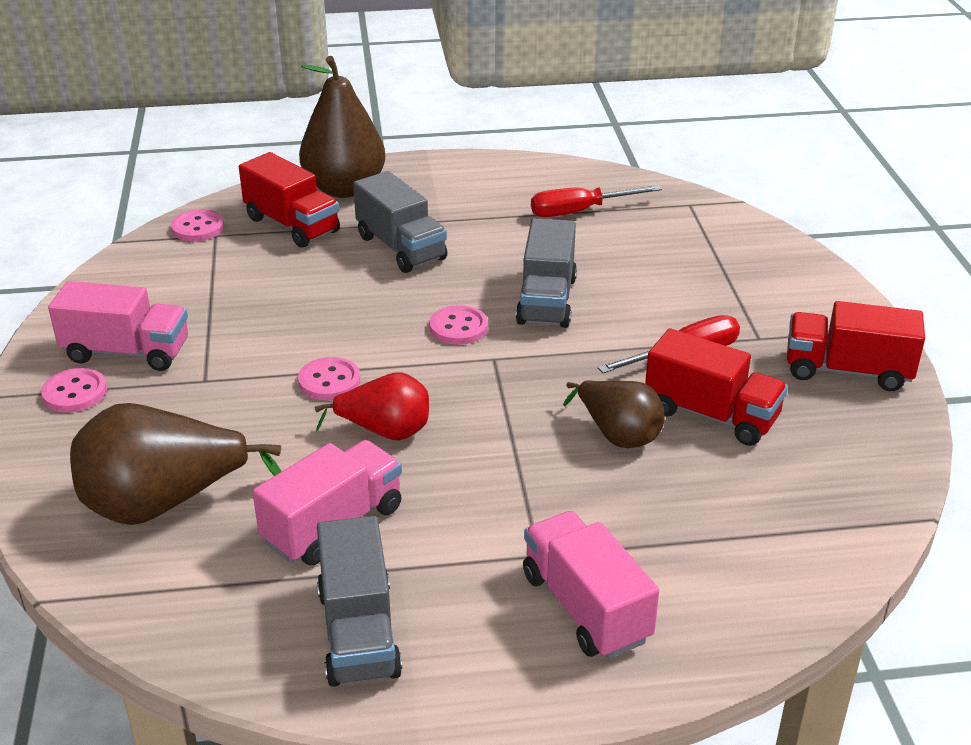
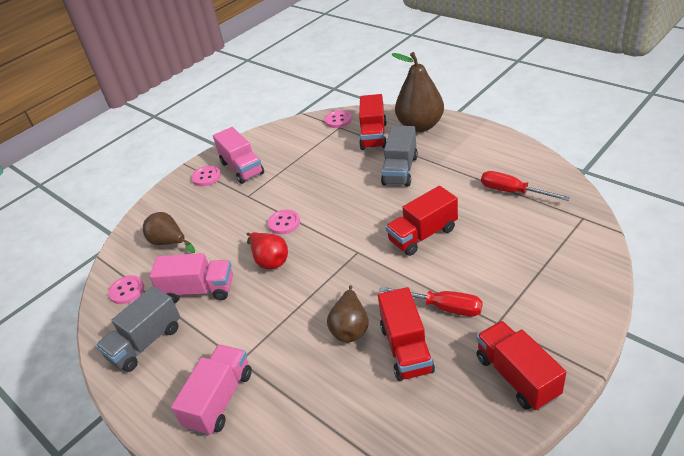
camera: 55 degrees right, 5 degrees up
brown pear [70,403,282,525] -> brown pear [143,212,195,253], size x0.61
pink button [429,305,488,345] -> pink button moved to [108,275,144,304]
grey truck [516,218,577,328] -> red truck [386,186,458,256]

